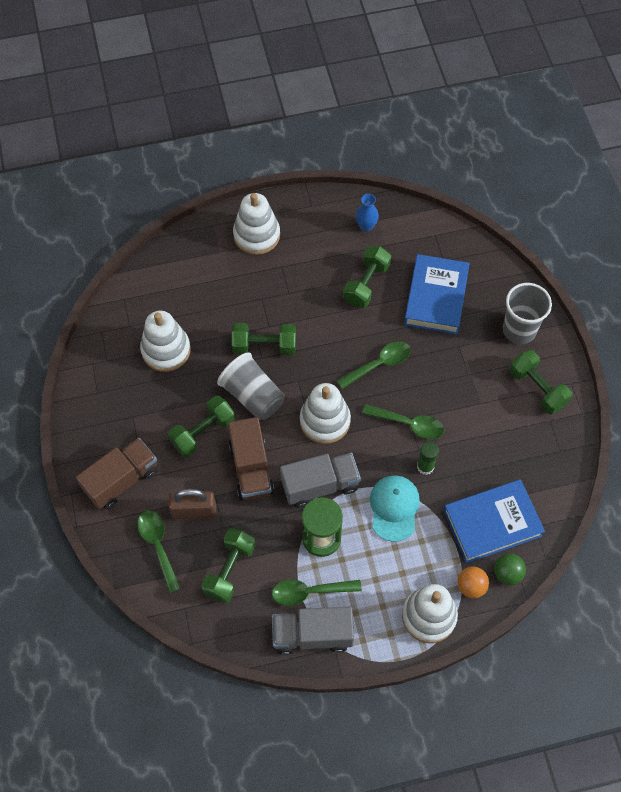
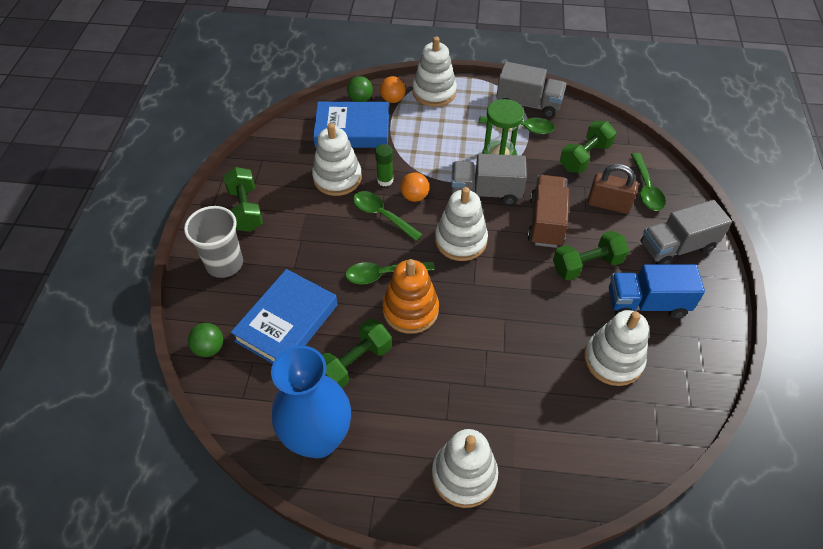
camera: 160 degrees left, 10 degrees down
brown truck [76,438,158,510] -> grey truck [641,200,732,264]
grey cup [217,352,285,420] -> none
green dumbbell [232,323,296,355] -> none
blue vase [356,194,379,232] -> blue vase [271,346,351,458], size x2.38
turquoise cap [370,475,420,542] -> none
none -> green ball [188,323,223,357]
none -> white stacking toy [312,123,362,196]
none -> orange stacking toy [382,259,439,334]
none -> orange ball [400,172,429,202]
none -> blue truck [609,264,705,319]

